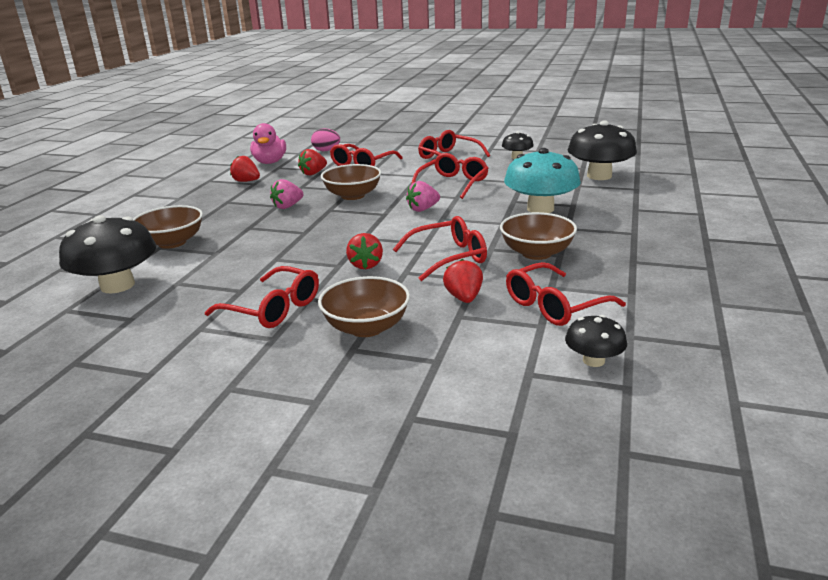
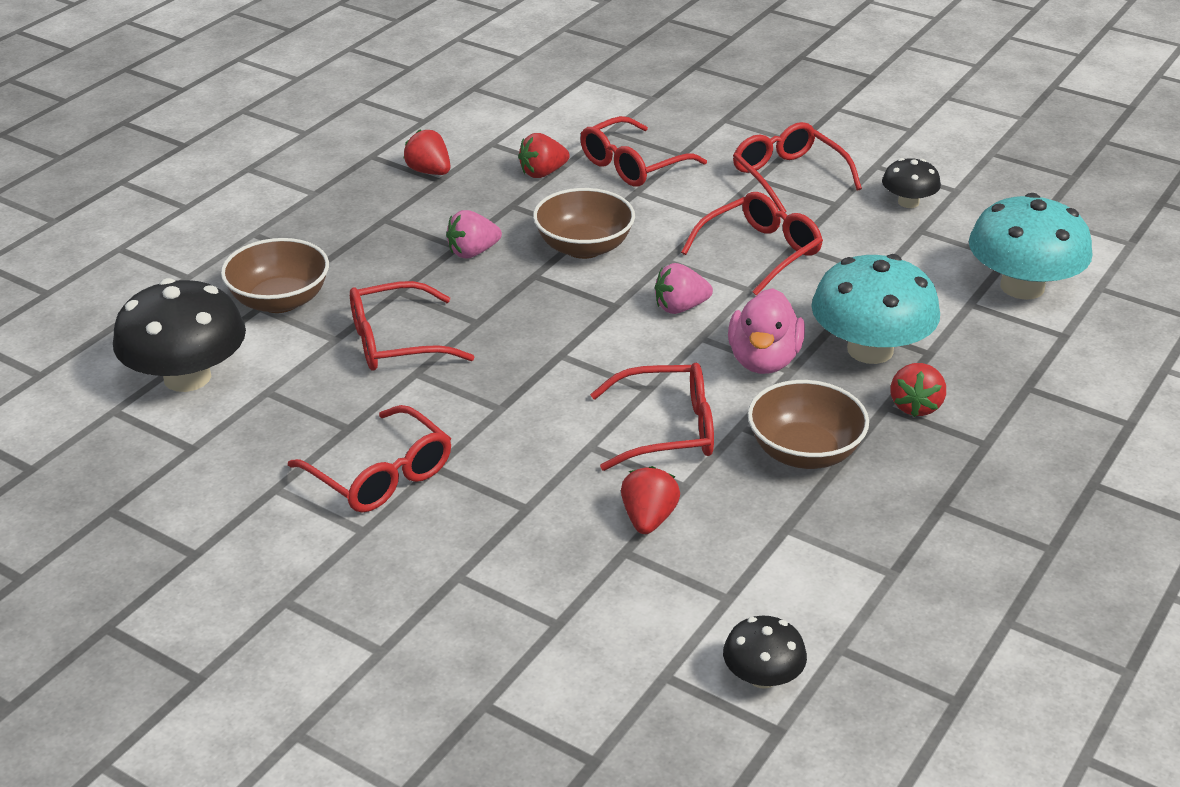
camera: 15 degrees right, 10 degrees up
pink duck [250,123,286,164] -> pink duck moved to [728,288,805,374]
pink egg [311,128,340,151] -> none
brown bowl [318,276,410,337] -> none
red strawberry [346,233,383,269] -> red strawberry moved to [890,363,946,417]
red glasses [506,262,626,326] -> red glasses moved to [350,281,475,371]
black mushroom [567,121,637,180] -> turquoise mushroom [969,193,1093,300]

